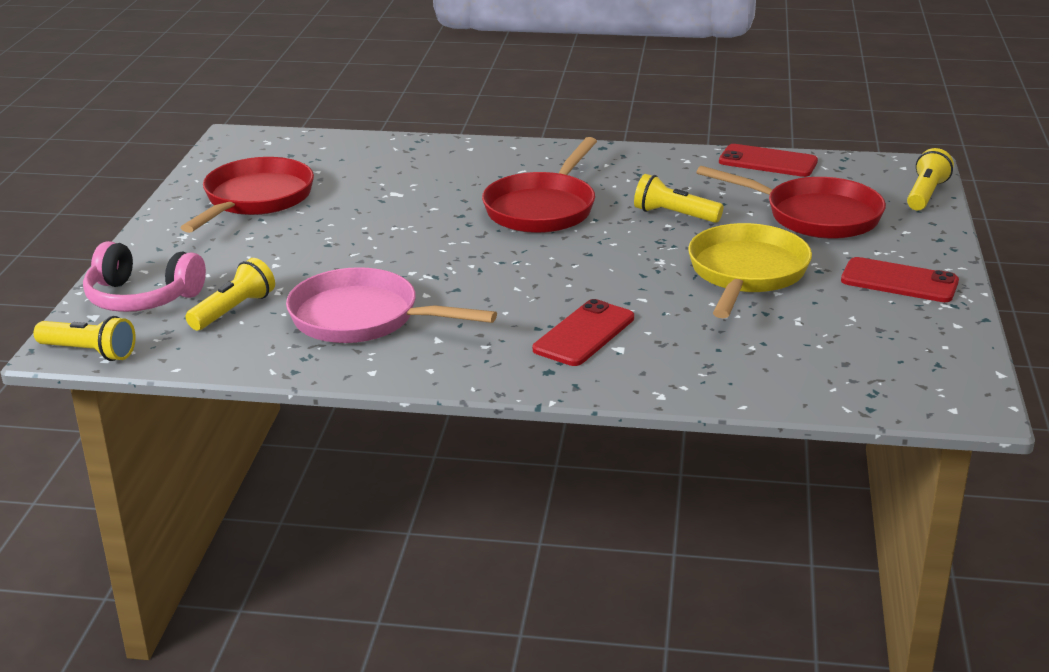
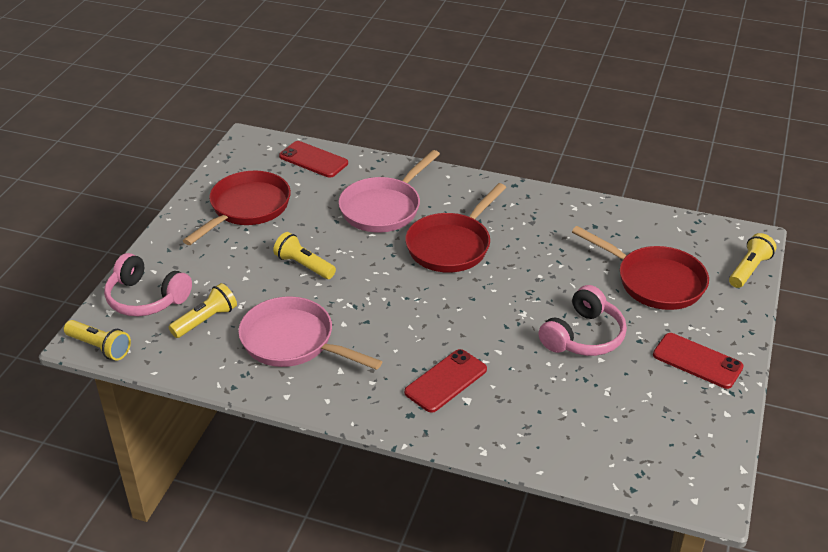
camera: 10 degrees right, 10 degrees up
yellow flashlight [634,174,724,223] -> yellow flashlight moved to [273,232,336,279]
yellow pan [688,223,812,318] -> pink headphones [539,285,627,356]
red phone [719,144,818,177] -> red phone moved to [279,141,348,178]
none -> pink pan [339,150,440,233]

